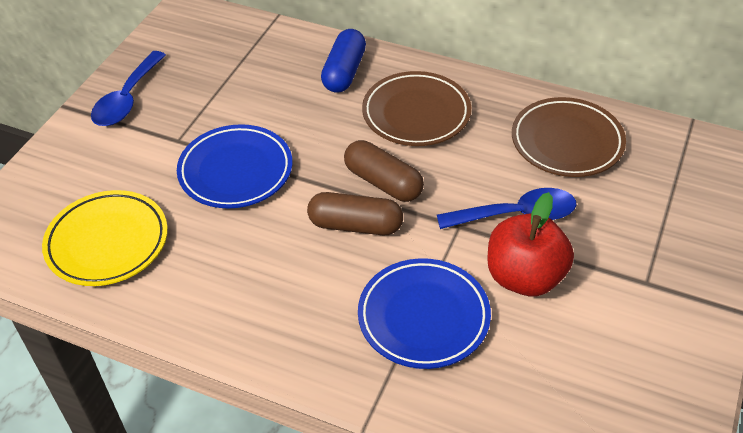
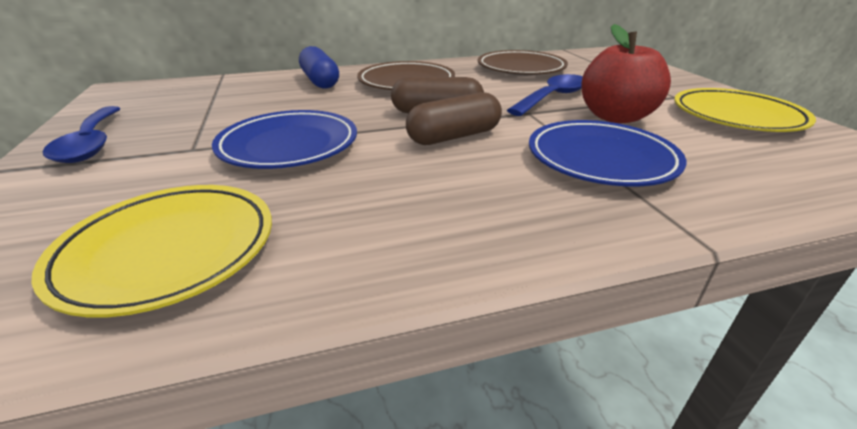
camera: 40 degrees left, 15 degrees down
none -> yellow plate [674,88,816,132]

